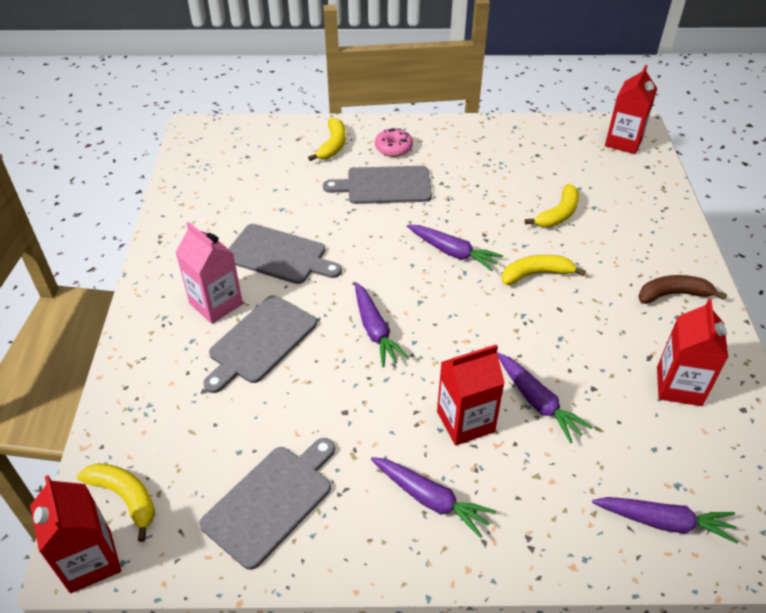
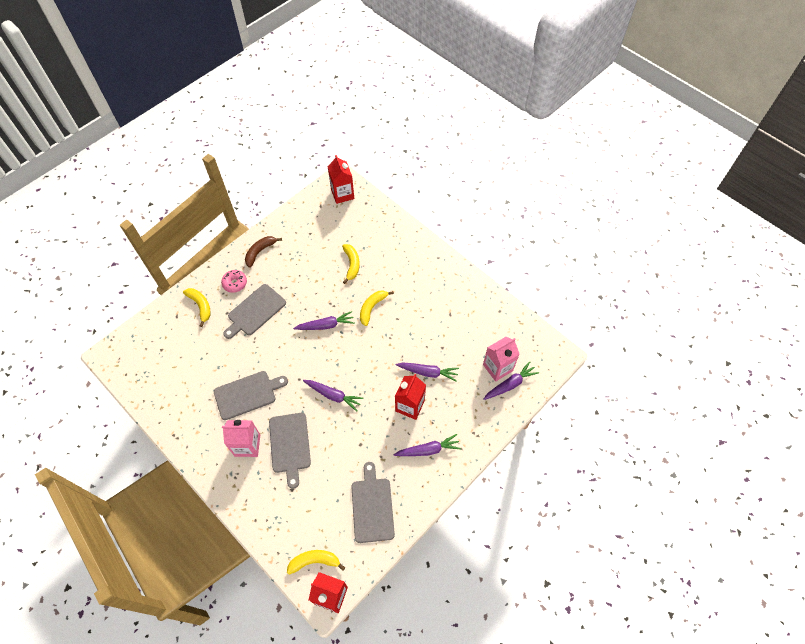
camera: 45 degrees left, 15 degrees up
brown banana [638,275,727,304] -> brown banana moved to [245,236,282,268]
red carton [657,299,728,406] -> none
none -> pink carton [483,337,519,382]

